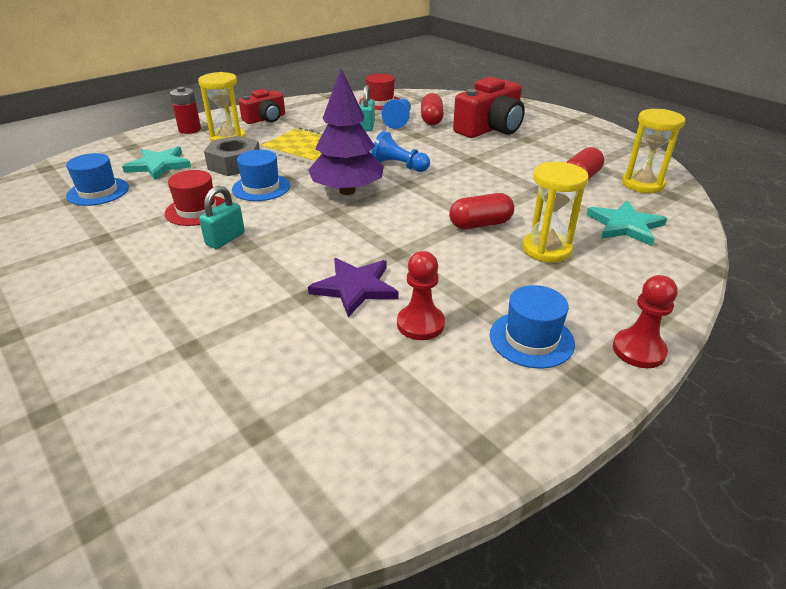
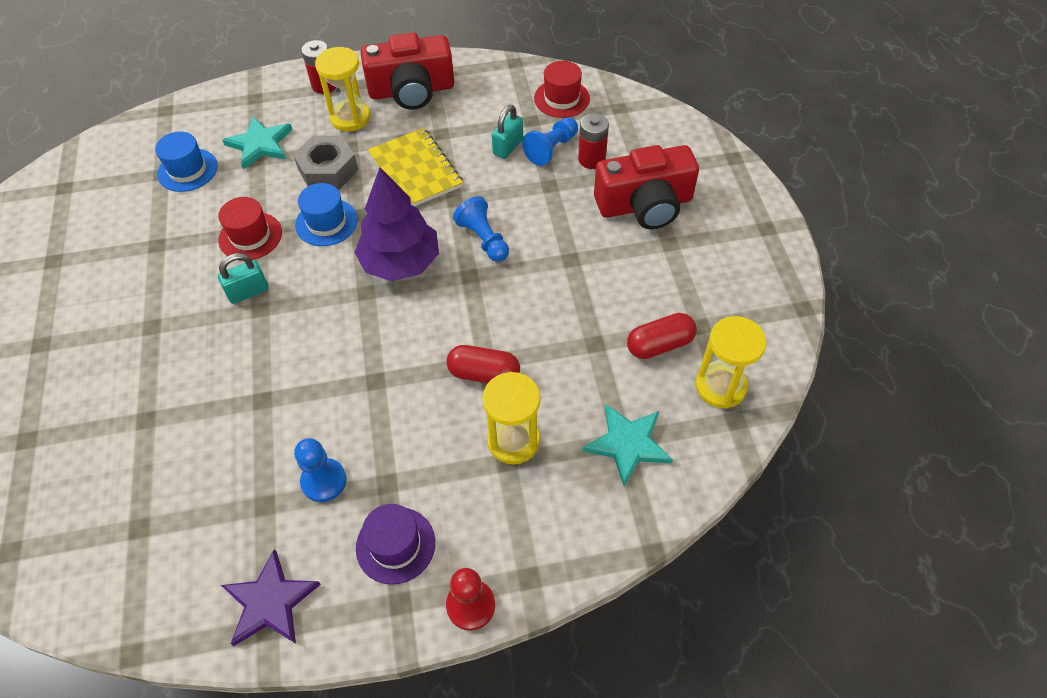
camera: 30 degrees right, 20 degrees up
red camera [239,89,285,124] -> red camera [361,33,454,110], size x1.64
purple star [308,258,398,317] -> purple star moved to [221,549,321,646]
red pawn [397,251,445,340] -> blue pawn [294,438,347,502]
red capsule [421,93,444,125] -> red battery [578,113,609,169]
blue hat [490,285,575,368] -> purple hat [356,504,435,585]

